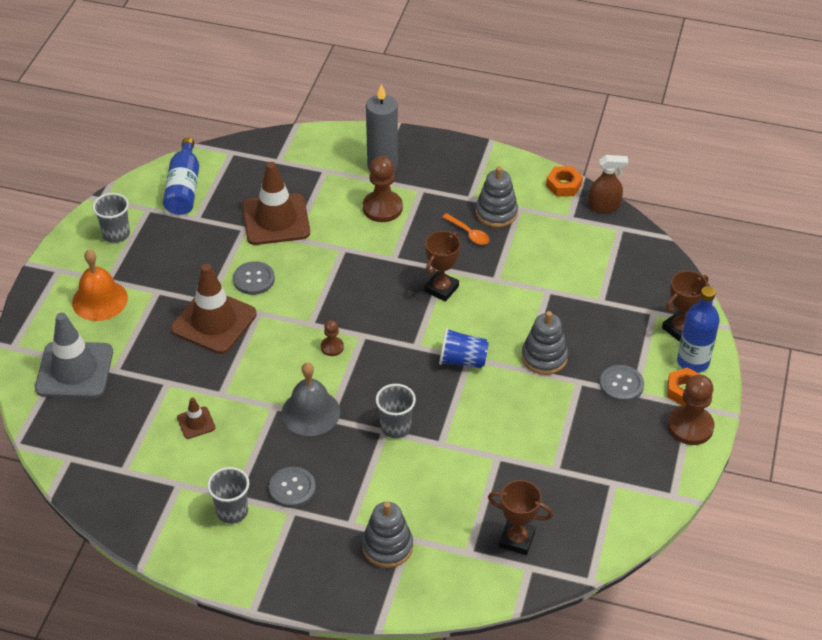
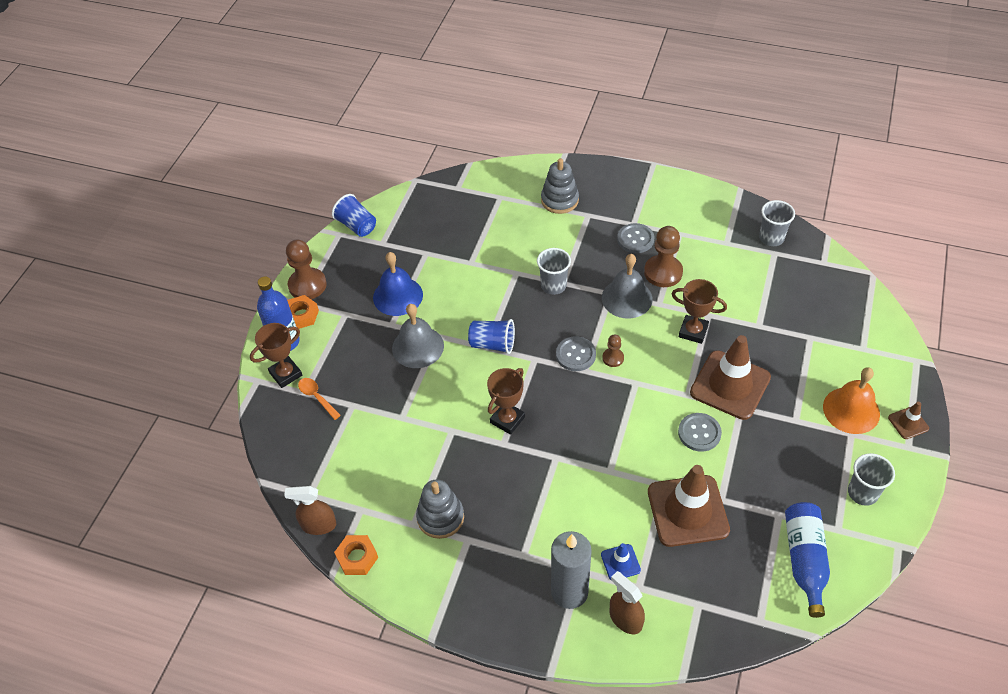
camera: 175 degrees left, 5 degrees up
grey traffic cone [35,313,113,398] -> none
brown traffic cone [177,397,215,439] -> brown traffic cone moved to [888,402,929,439]
grey cup [207,467,249,524] -> grey cup moved to [759,200,795,246]
brown pawn [363,156,403,222] -> brown pawn moved to [644,226,683,287]
orange spoon [442,213,490,245] -> orange spoon moved to [298,378,341,420]
brown trophy [488,480,553,555] -> brown trophy moved to [672,279,727,344]
grey stacking toy [522,311,568,375] -> grey bell [392,304,444,368]
grey button [600,365,644,402] -> grey button moved to [556,336,596,371]
none -> blue cup [332,194,376,237]
none -> blue bell [373,252,423,316]
none -> blue traffic cone [601,543,641,580]
none -> brown spray bottle [610,571,645,634]

